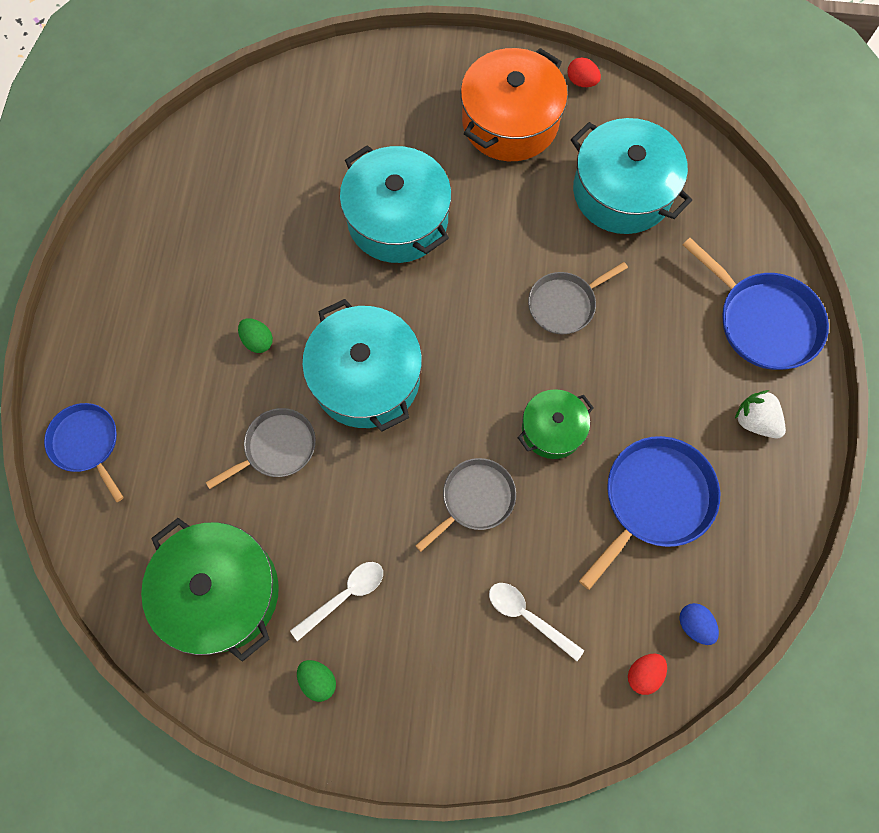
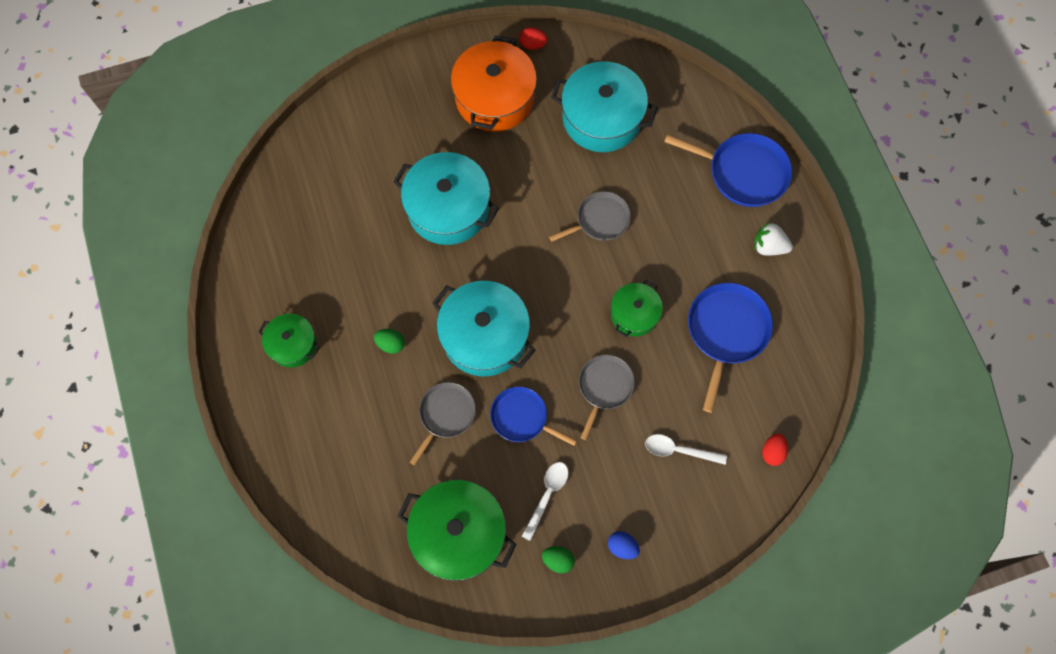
camera: 25 degrees left, 0 degrees up
blue pan [44,403,124,502] -> blue pan moved to [490,387,577,446]
grey pan [528,262,628,334] -> grey pan turned 150 degrees counterclockwise [549,191,631,242]
blue egg [679,603,719,645] -> blue egg moved to [608,531,640,559]
none -> green pot [258,314,320,368]

